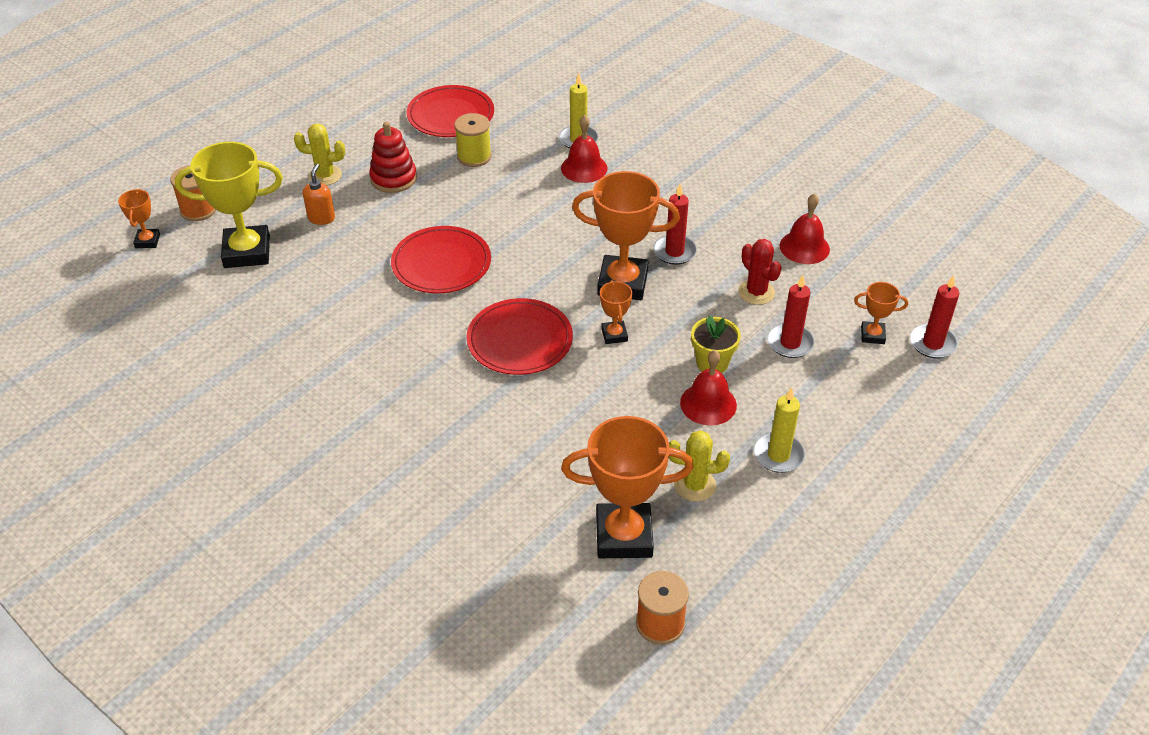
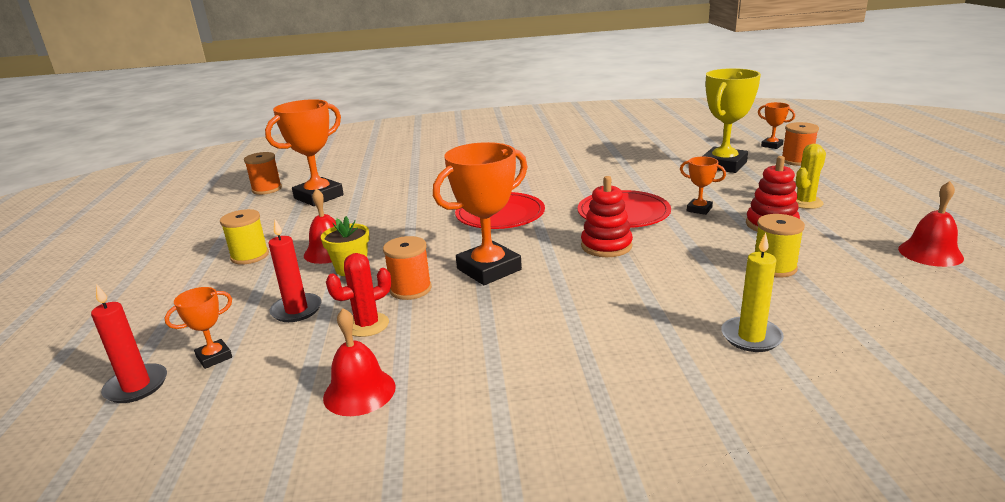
camera: 135 degrees right, 20 degrees down
orange soap dispenser [303,164,335,225] -> none
red plate [407,85,494,137] -> none
red bell [561,115,607,183] -> red bell moved to [898,181,964,267]
orange trophy [600,280,632,344] -> orange trophy moved to [680,157,726,215]
red candle [653,184,697,265] -> none
yellow cactus [669,430,730,502] -> none
red cactus [738,239,782,305] -> red cactus turned 45 degrees counterclockwise [326,253,391,337]
yellow candle [754,387,805,473] -> yellow spool [220,209,269,265]
none -> orange spool [383,236,432,300]
none -> red stacking toy [581,176,633,257]

